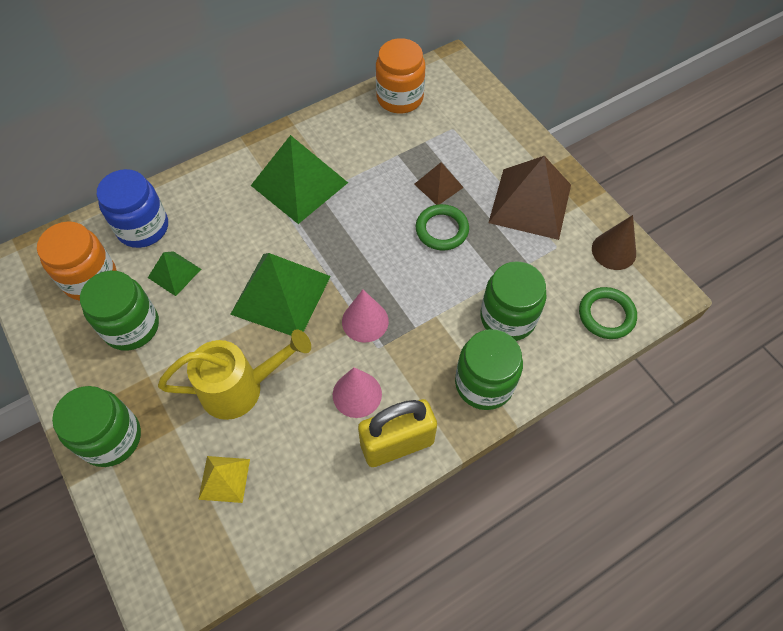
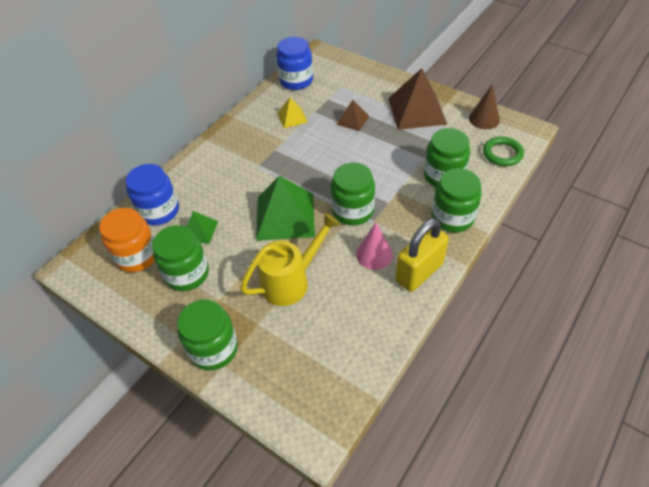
camera: 20 degrees left, 10 degrees down
yellow pyramid [198,456,250,503] -> yellow pyramid moved to [277,97,308,128]
green pyramid [251,135,348,224] -> none
pink cone [342,290,389,342] -> green jar [331,163,375,226]
orange jar [376,38,425,113] -> blue jar [276,37,313,90]
green ring [415,204,469,251] -> none

